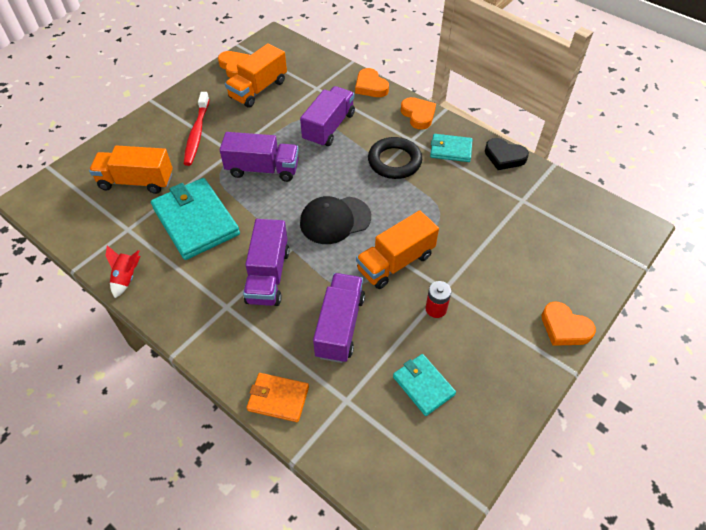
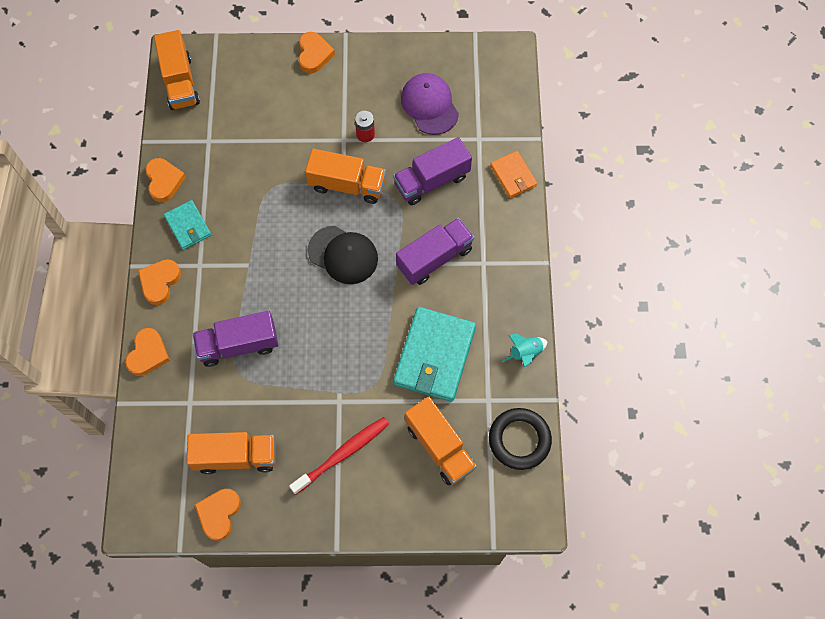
camera: 130 degrees left, 15 degrees up
red rocket [105,245,140,298] -> turquoise rocket [502,334,548,367]
purple truck [220,132,299,182] -> none
black ring [368,137,422,179] -> black ring moved to [489,408,552,470]
turquoise wallet [393,354,456,416] -> purple cap [401,73,459,135]
black heart [485,138,529,170] -> orange heart [145,158,186,202]
none -> orange truck [154,30,200,110]

